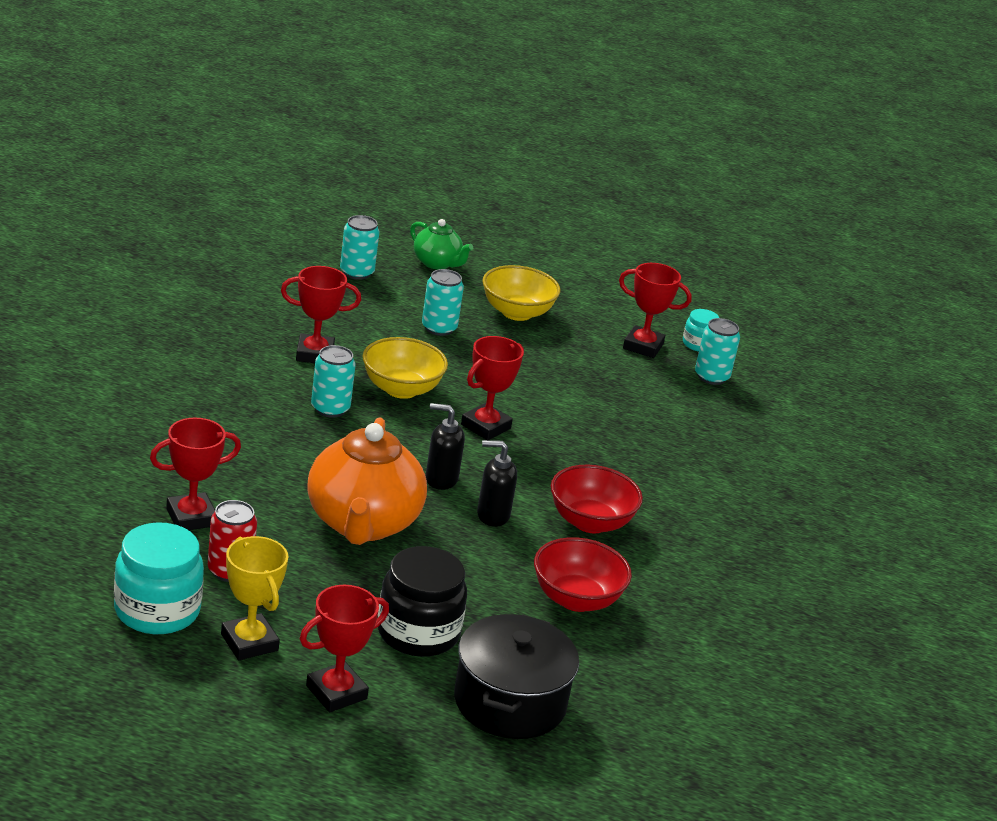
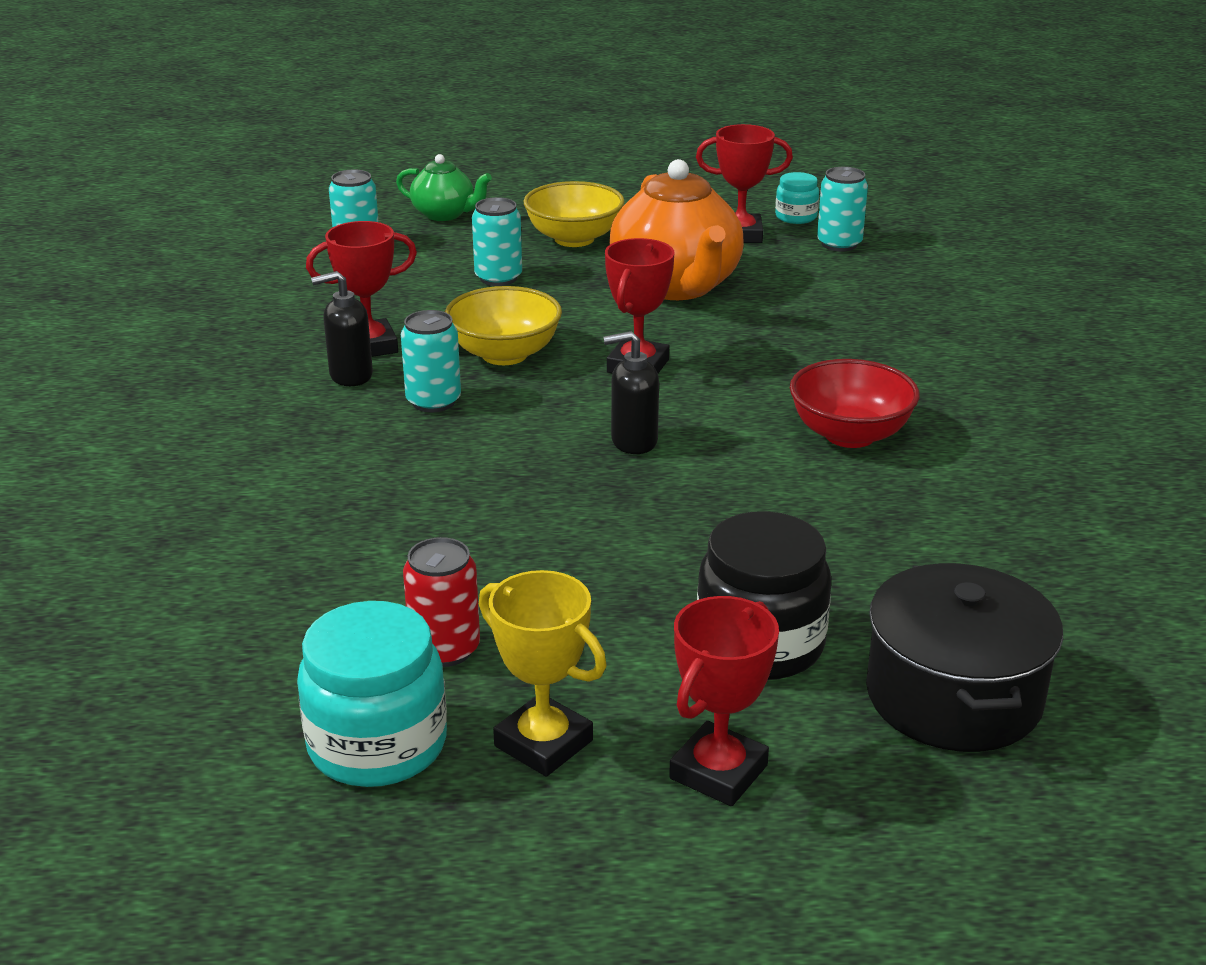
camera: 15 degrees left, 0 degrees up
red trophy [150,418,241,530] -> none
orange teapot [307,418,427,545] -> orange teapot moved to [609,159,744,300]
black soap dispenser [477,440,517,527] -> black soap dispenser moved to [311,271,373,386]
red bowl [534,537,632,612] -> none

